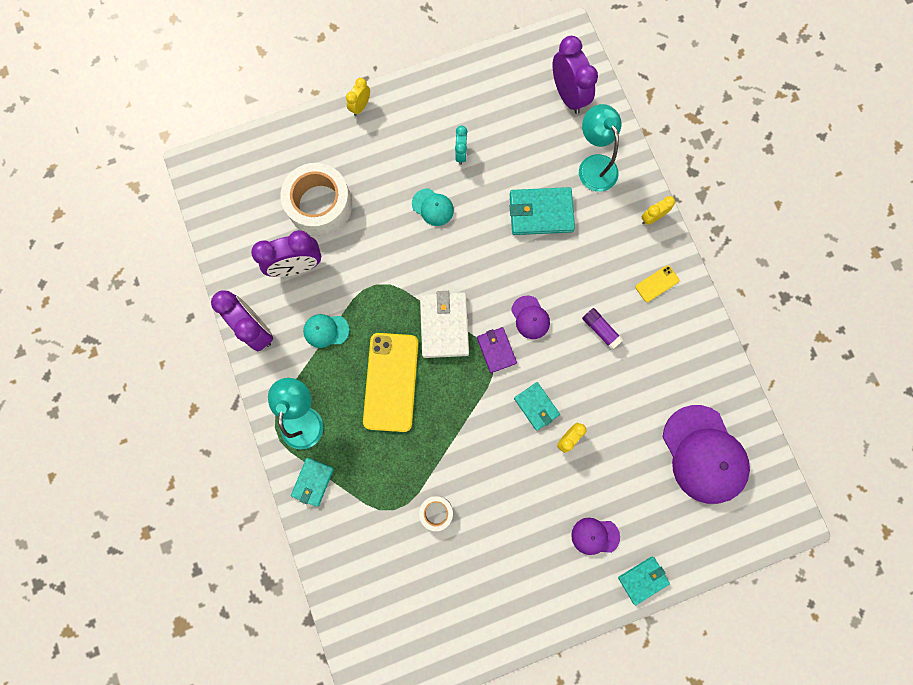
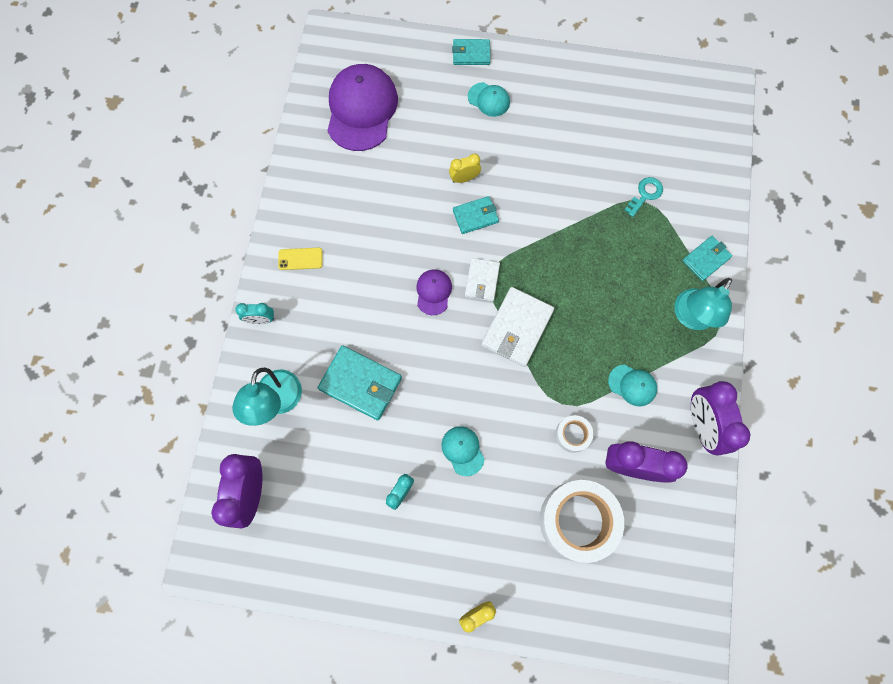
camera: 150 degrees left, 5 degrees down
yellow phone [363,333,419,432] -> none
white tape [419,496,453,531] -> white tape moved to [555,415,593,453]
purple wallet [477,327,517,373] -> white wallet [465,258,500,301]
turquoise wallet [514,382,560,431] -> turquoise wallet turned 75 degrees clockwise [453,196,499,234]
purple cap [571,518,620,555] -> turquoise cap [468,82,510,117]
purple glue stick [582,308,624,350] -> none
yellow clock [642,196,675,225] -> turquoise clock [235,303,274,324]
none -> turquoise key [625,177,663,217]

